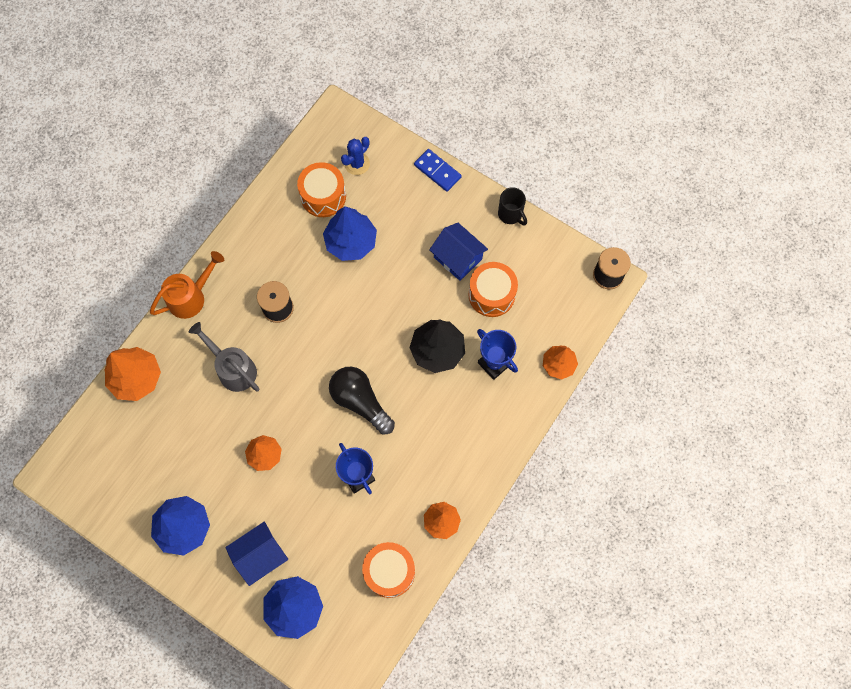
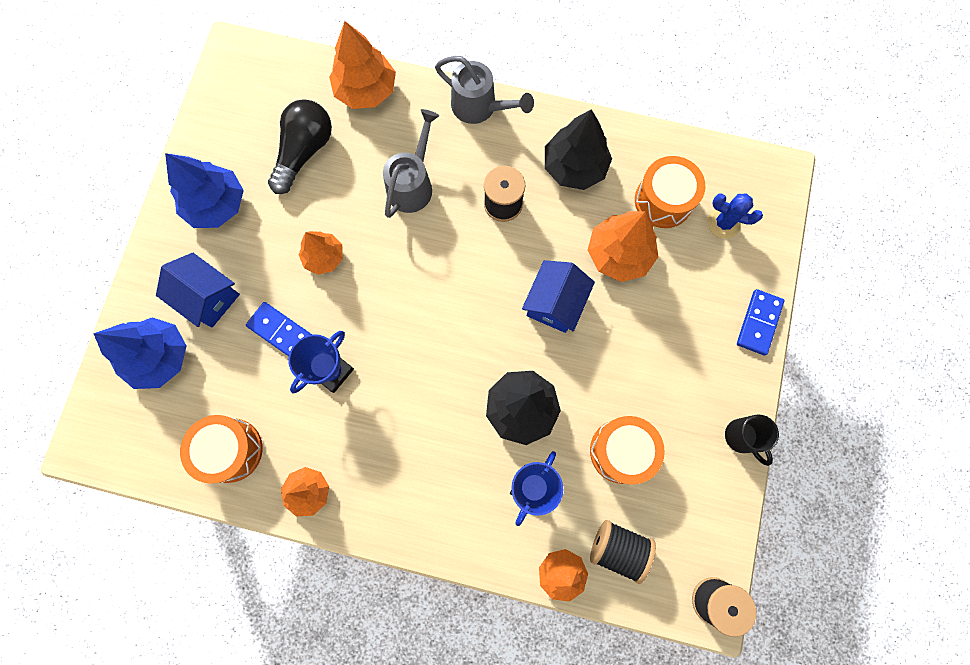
camera: 70 degrees right, 5 degrees up
orange watering can [150,251,224,319] -> grey watering can [435,56,534,124]
blue tree [323,206,377,261] -> orange tree [588,211,658,282]
black light bulb [329,367,395,435] -> black light bulb moved to [268,99,332,194]
blue house [429,223,488,281] -> blue house moved to [522,260,595,333]
black mug [498,187,527,225] -> black mug turned 60 degrees counterclockwise [725,414,779,466]
none -> blue domino [246,302,312,356]
none -> black tree [545,109,612,190]
none -> black spool [590,520,656,584]

